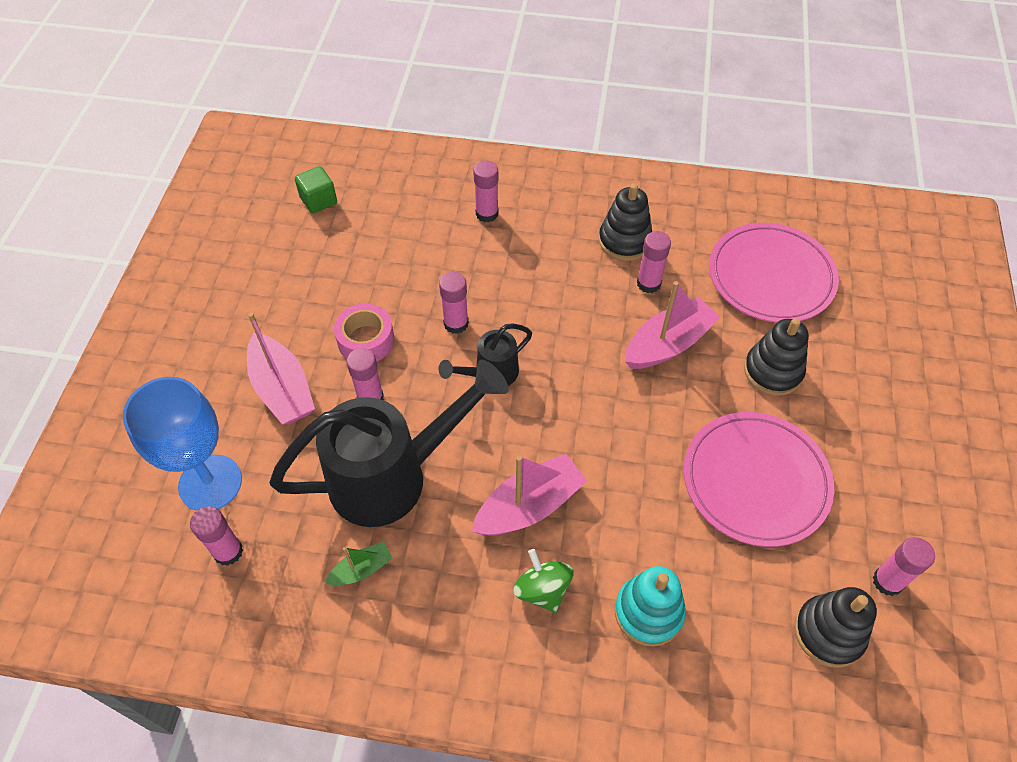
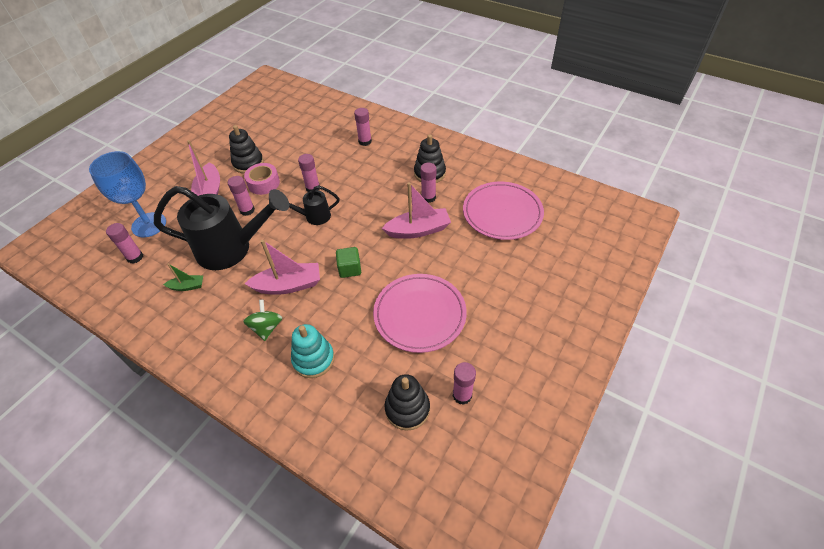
camera: 25 degrees right, 5 degrees down
green cube [295,166,337,213] -> green cube moved to [336,247,361,278]
black stacking toy [744,318,809,396] -> black stacking toy moved to [229,125,264,173]

